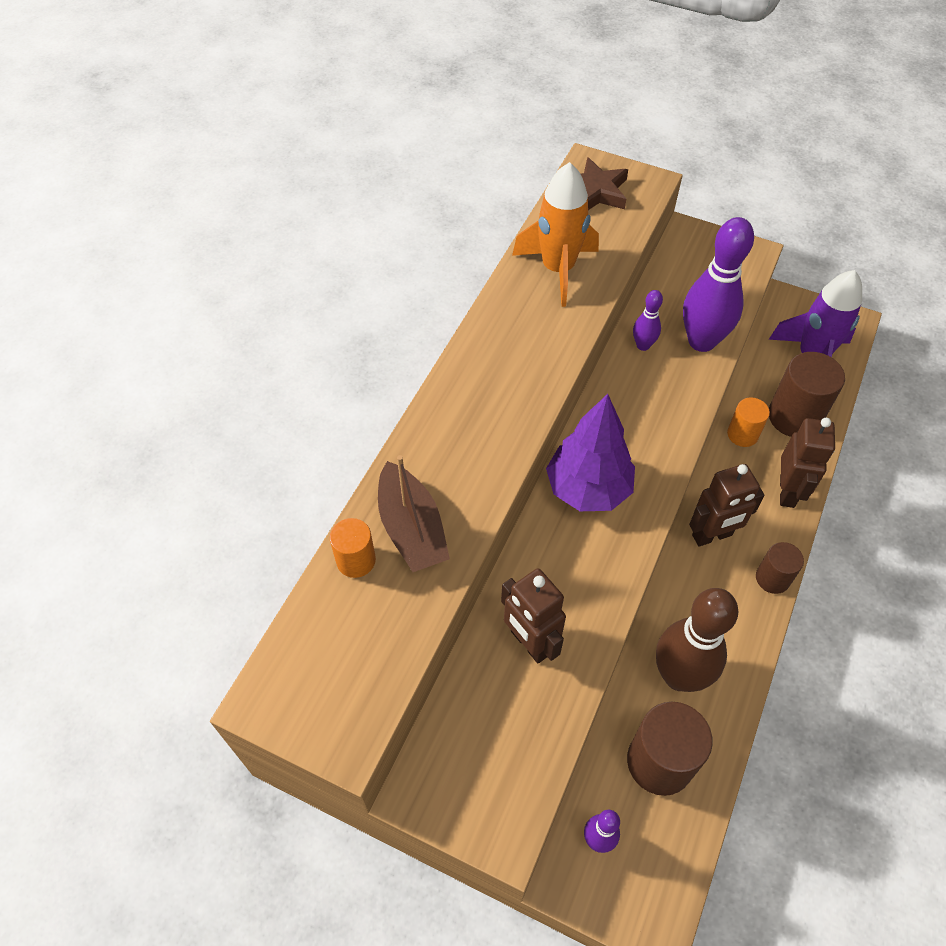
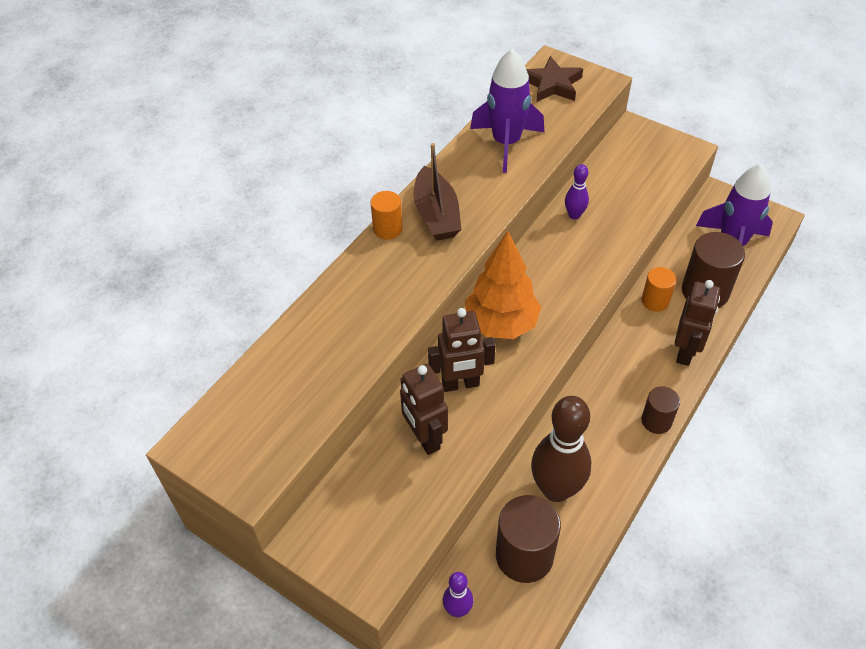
camera: 10 degrees right, 5 degrees down
orange cylinder [330,518,376,578] -> orange cylinder moved to [371,191,403,240]
brown boat [378,455,450,572] -> brown boat moved to [414,143,461,241]
orange rocket [512,162,599,307] -> purple rocket [470,48,544,173]
purple tree [546,394,635,511] -> orange tree [465,231,541,339]
purple bowling pin [683,217,754,352] -> none
brown robot [689,464,765,546] -> brown robot moved to [428,308,496,392]

